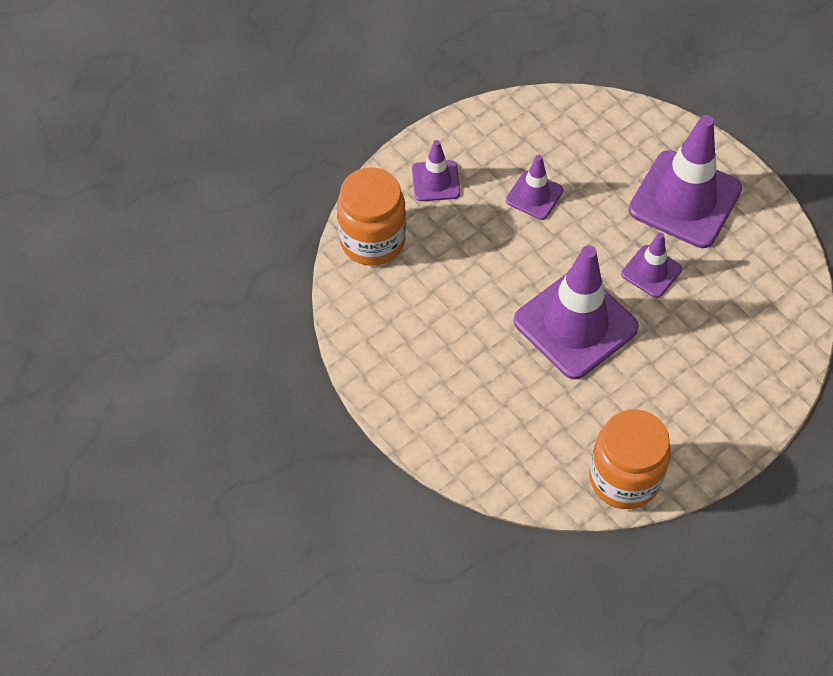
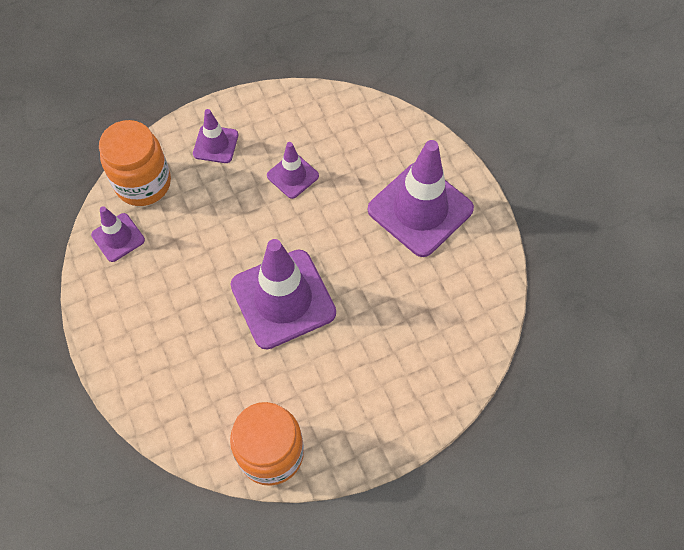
camera: 15 degrees right, 5 degrees up
purple traffic cone [621,232,682,298] -> purple traffic cone moved to [91,206,145,262]

